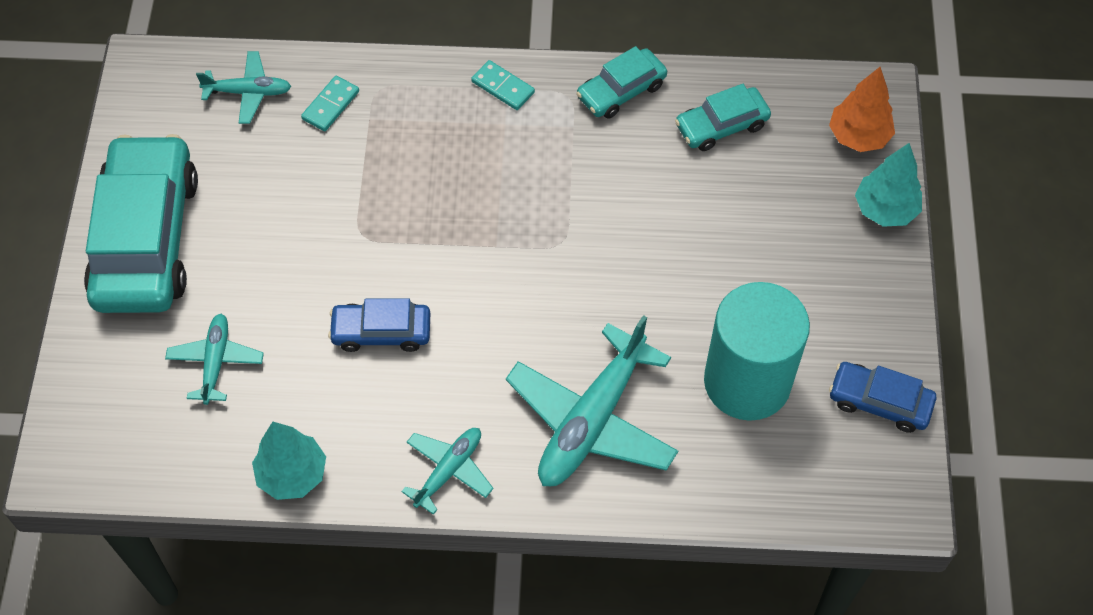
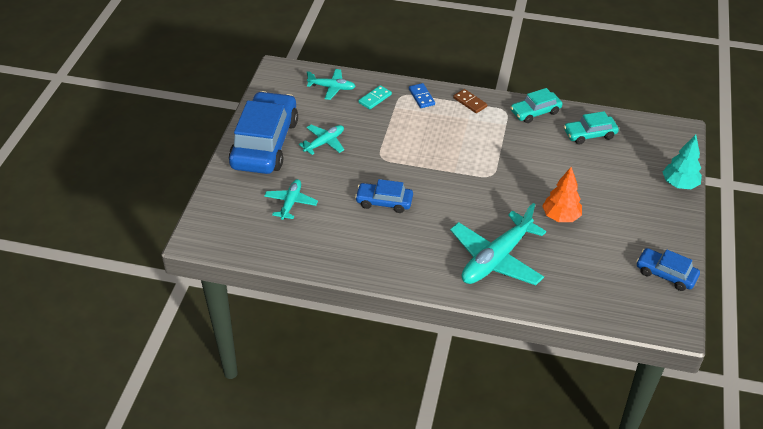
camera: 10 degrees right, 15 degrees down
turquoise car [84,134,198,313] -> blue car [229,91,298,174]
turquoise tree [252,422,326,500] -> none
turquoise plane [401,428,494,515] -> turquoise plane moved to [299,125,344,155]
turquoise domino [471,60,535,110] -> brown domino [453,89,487,113]
turquoise cylinder [704,282,810,421] -> none
orange tree [829,67,895,152] -> orange tree moved to [542,167,582,222]
none -> blue domino [409,83,435,108]

